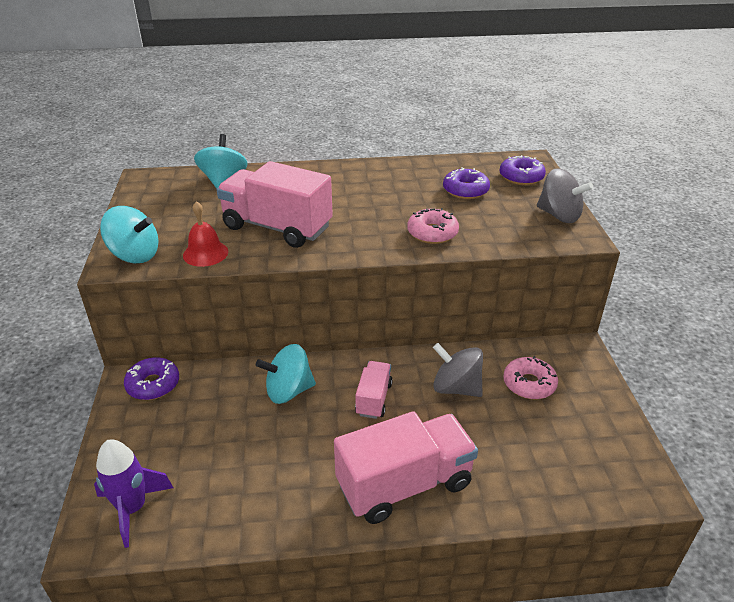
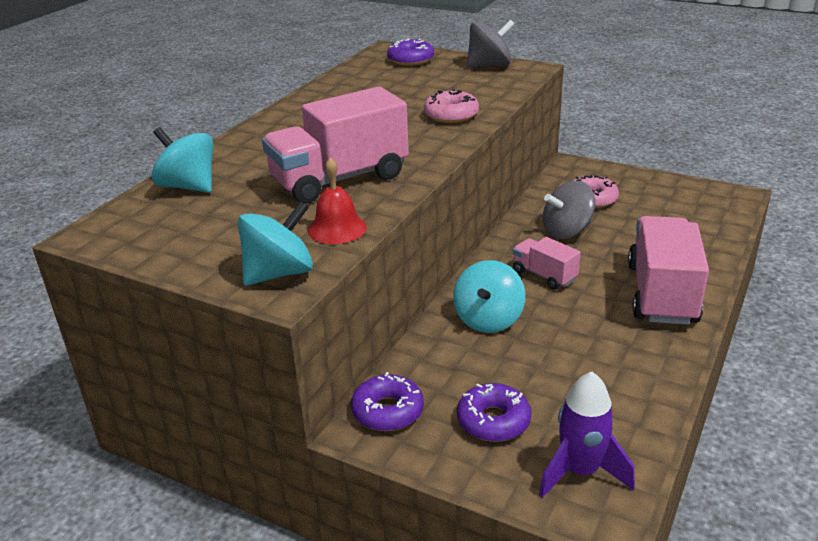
camera: 55 degrees left, 5 degrees down
purple donut [443,167,490,199] -> purple donut moved to [457,383,531,442]

